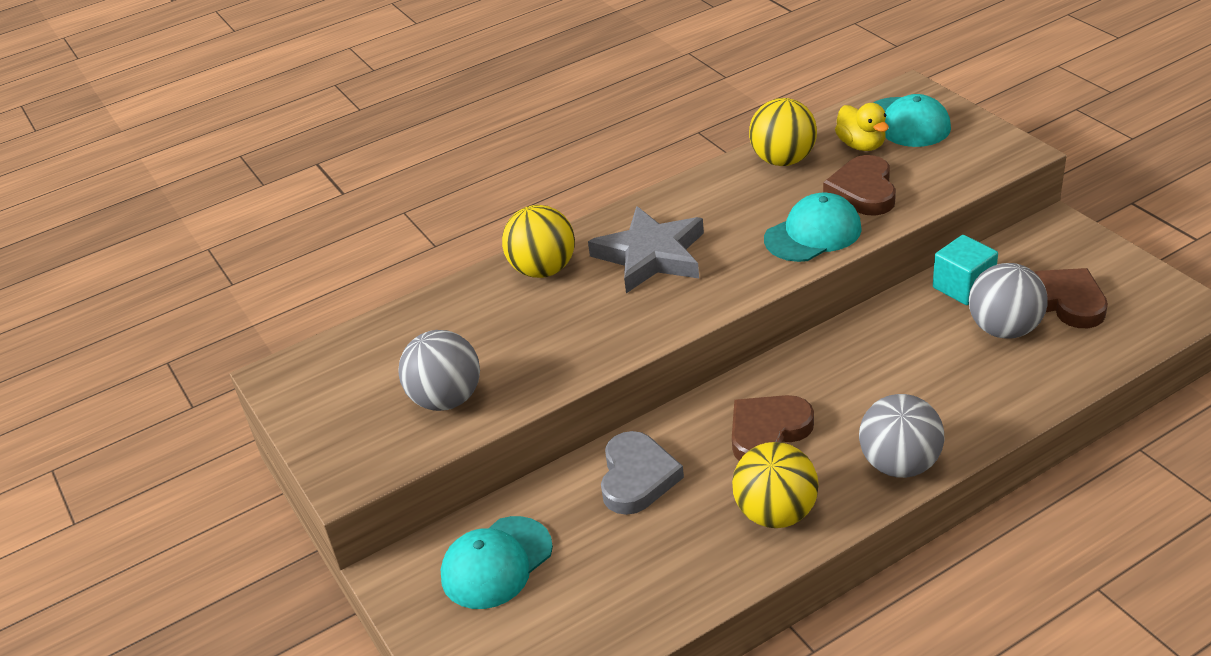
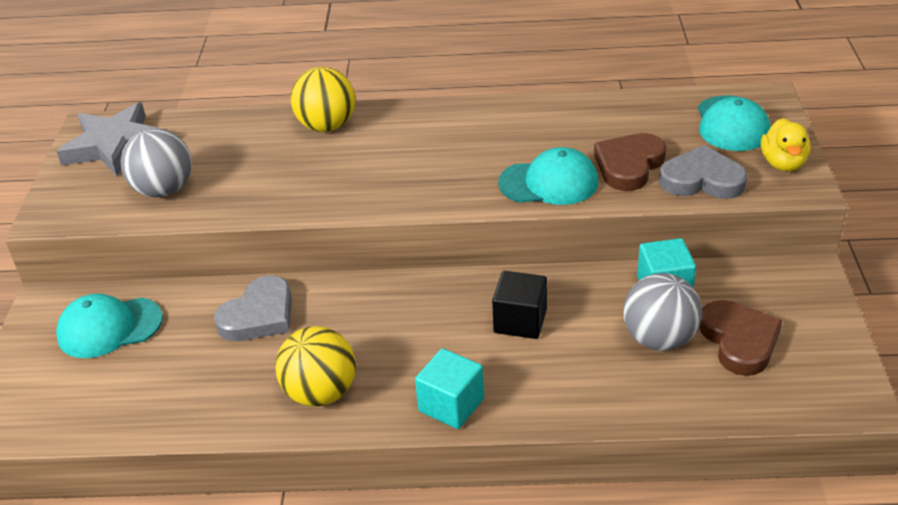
camera: 30 degrees right, 0 degrees up
grey star [588,206,704,293] -> grey star moved to [56,102,161,176]
brown heart [732,395,814,461] -> none
yellow ball [749,98,817,166] -> none
yellow duck [835,103,889,151] -> yellow duck moved to [761,118,811,172]
grey ball [859,394,944,478] -> turquoise cube [415,348,484,429]
none -> black cube [492,271,547,339]
none -> grey heart [659,145,748,199]

